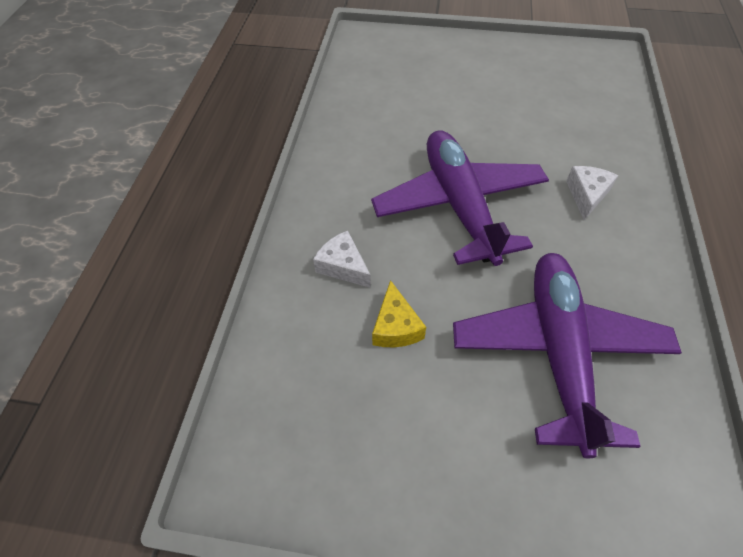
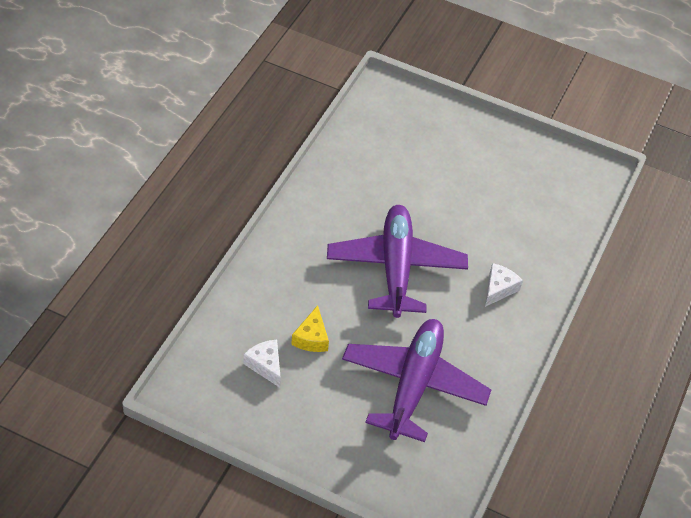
camera: 10 degrees right, 5 degrees down
white cheese [313,231,371,288] -> white cheese moved to [243,340,281,388]

